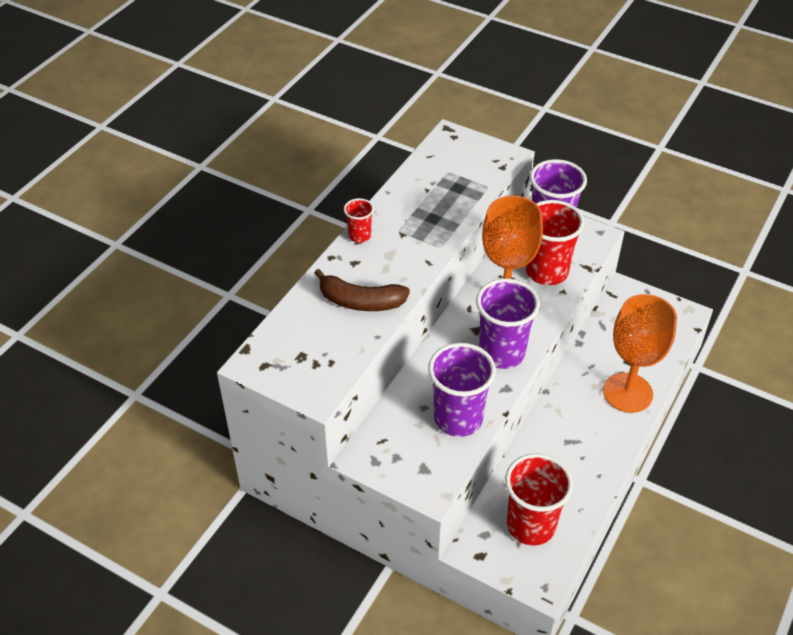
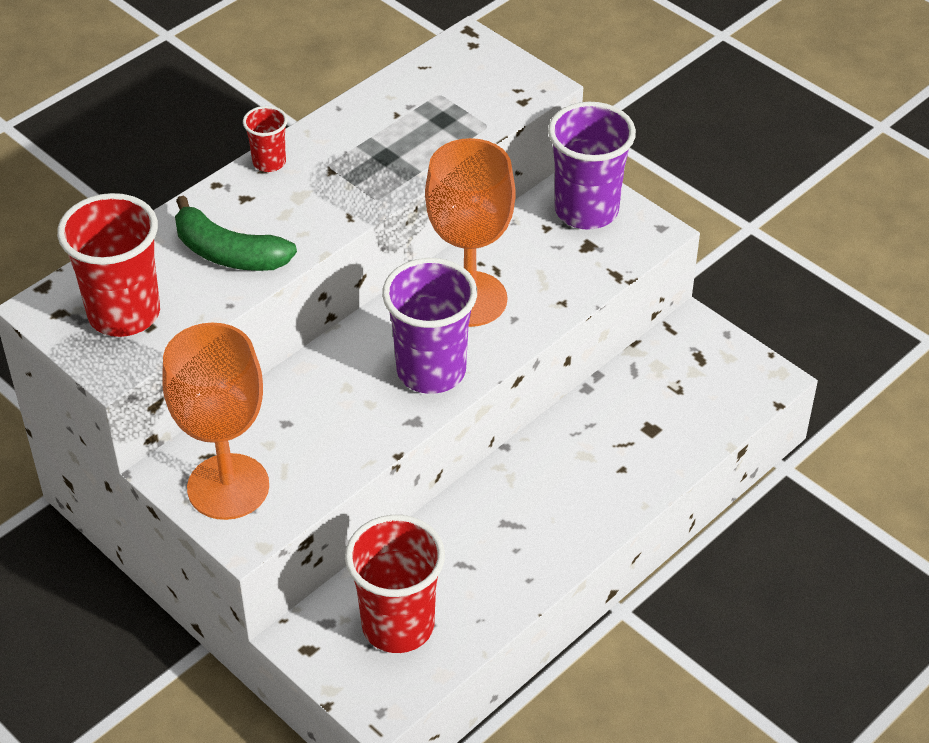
camera: 15 degrees right, 0 degrees up
brown banana [314,269,410,311] -> green banana [175,195,297,271]
purple cup [428,343,496,437] -> none
red cup [526,200,585,285] -> red cup moved to [57,193,160,337]
orange goblet [603,294,677,413] -> orange goblet moved to [162,323,269,520]

